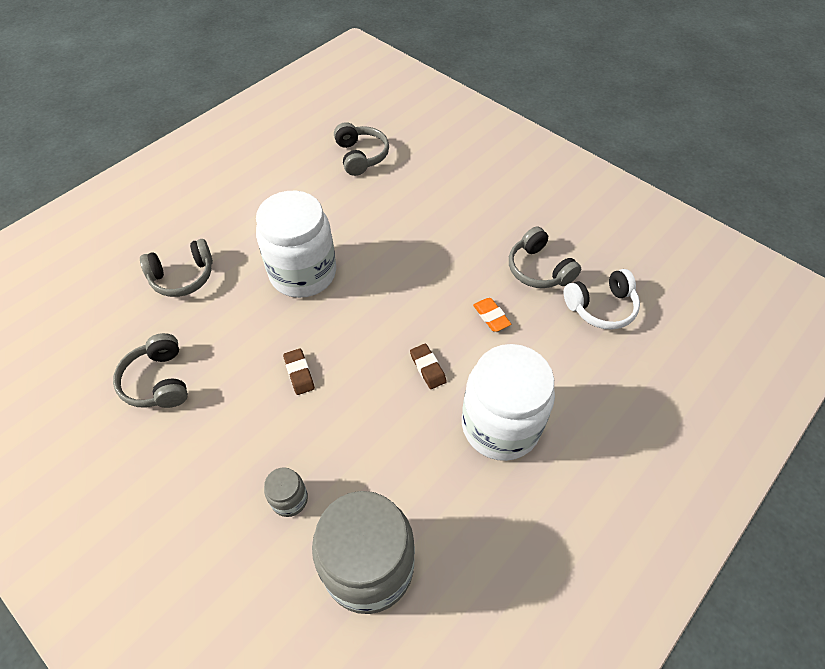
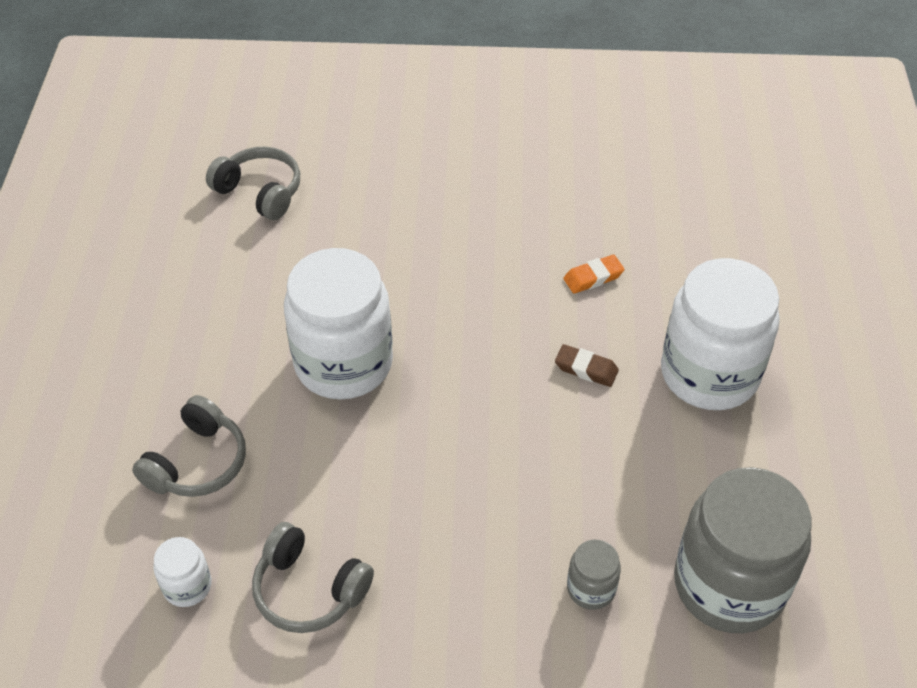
camera: 40 degrees left, 5 degrees down
brown eraser [283,349,315,395] -> none
orange eraser [473,298,511,332] -> orange eraser turned 45 degrees counterclockwise [563,255,625,294]
grey headphones [509,226,581,288] -> none
white headphones [564,269,640,330] -> none
none -> white jar [153,537,212,607]

